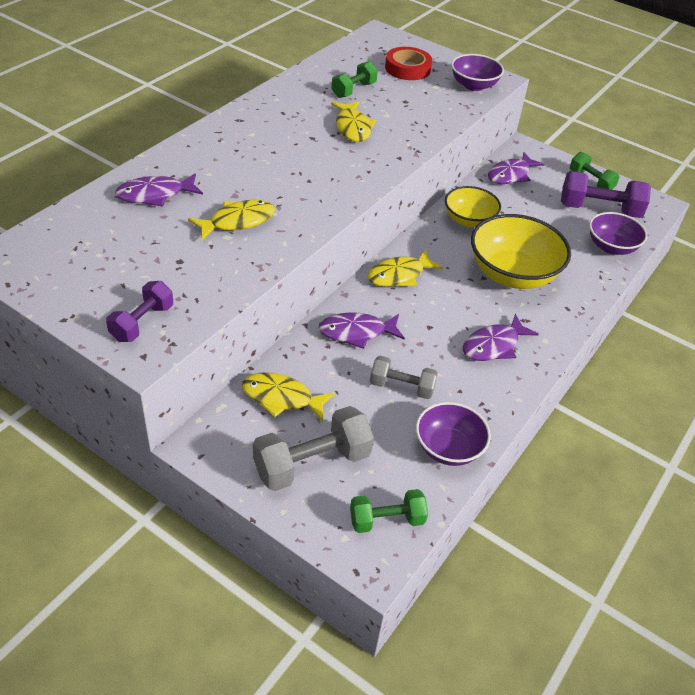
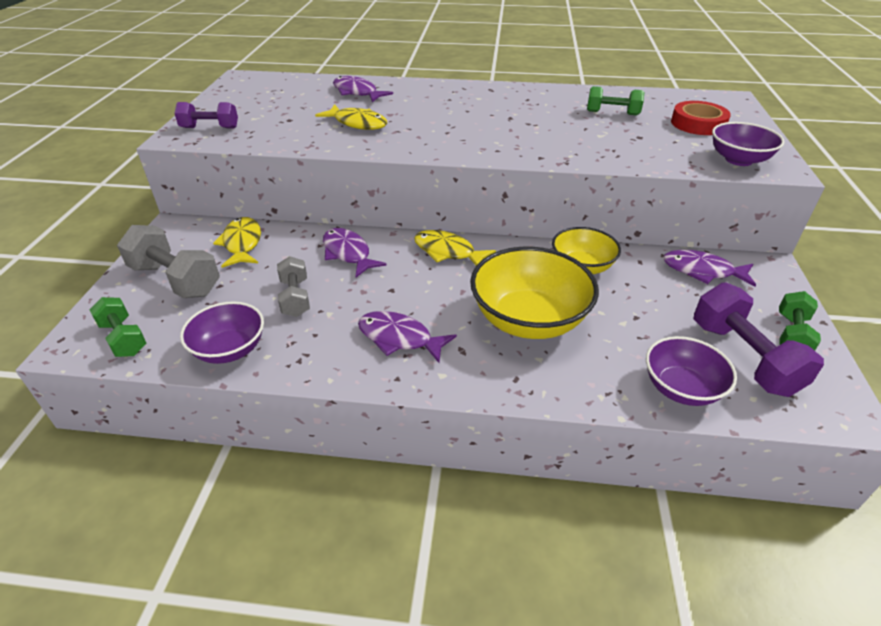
camera: 65 degrees right, 5 degrees down
yellow fish [331,101,376,142] -> none

